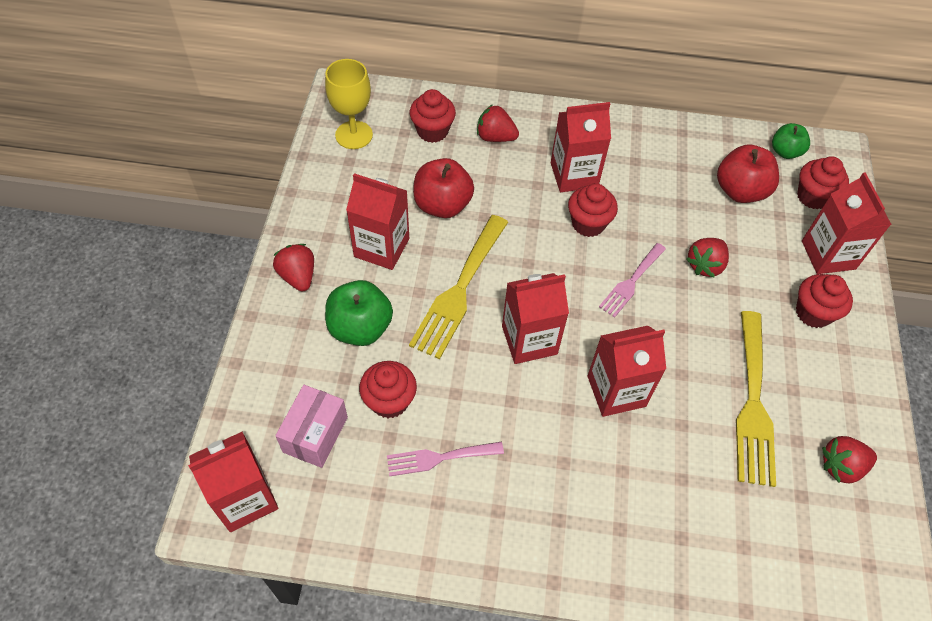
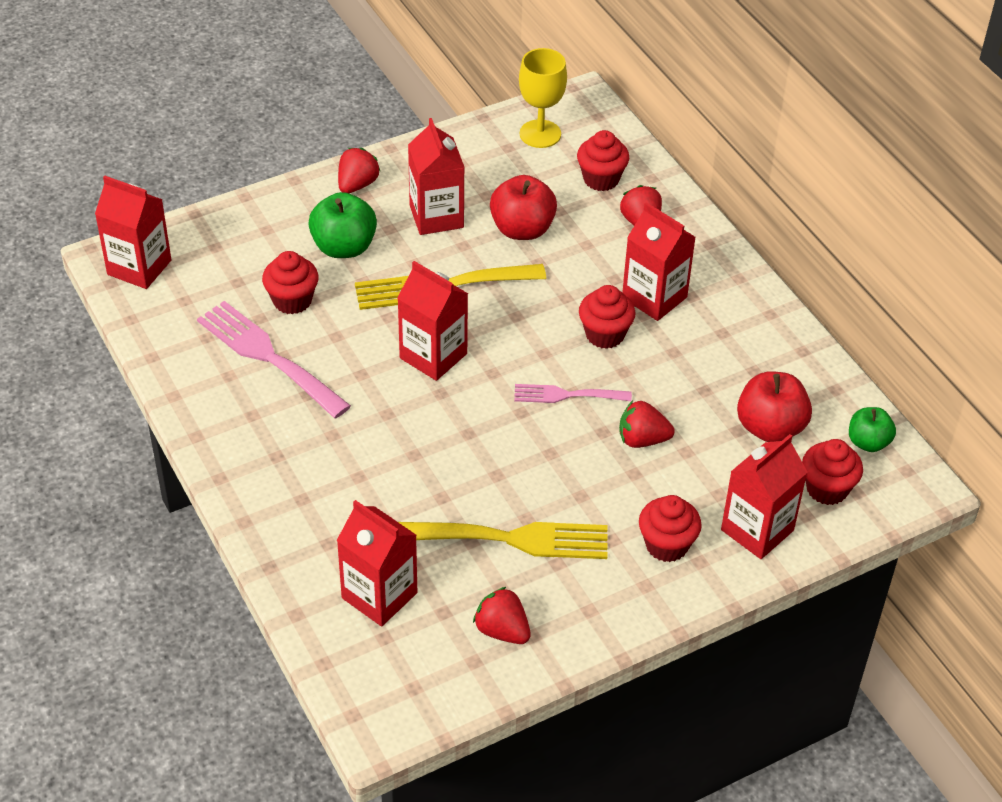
camera: 55 degrees right, 10 degrees down
pink box [275,385,348,468] -> none
pink fork [387,442,504,476] -> pink fork [197,301,351,418], size x1.71
red carton [587,326,666,417] -> red carton moved to [337,500,417,626]
yellow fork [736,311,776,487] -> yellow fork turned 150 degrees counterclockwise [398,522,607,559]

